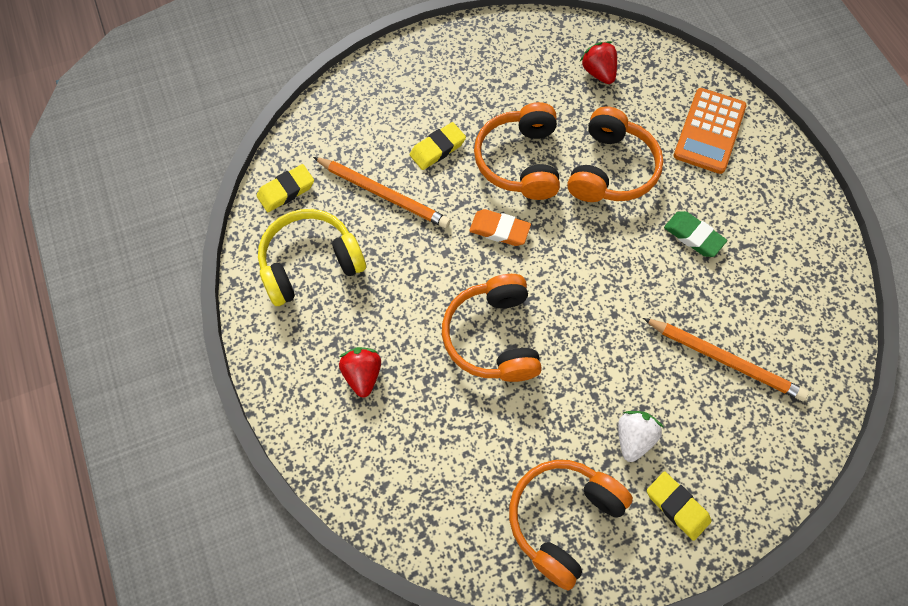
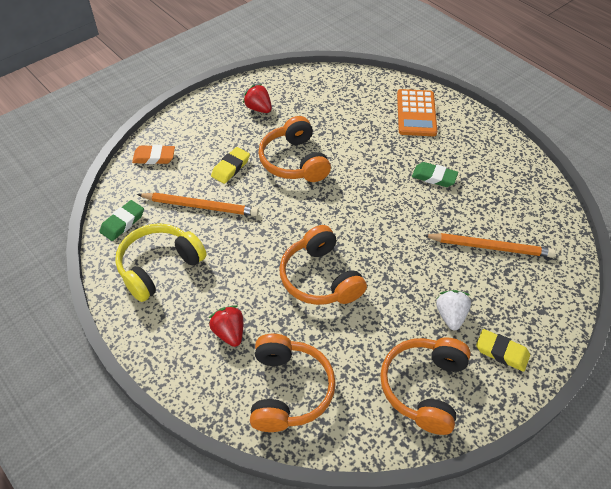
camera: 20 degrees left, 15 degrees down
yellow eraser [256,164,314,212] -> green eraser [99,200,144,241]
orange eraser [469,209,531,246] -> orange eraser moved to [132,145,175,164]
orange headphones [567,106,663,202] -> orange headphones moved to [250,334,336,432]
red strawberry [580,41,617,84] -> red strawberry moved to [243,84,272,113]

